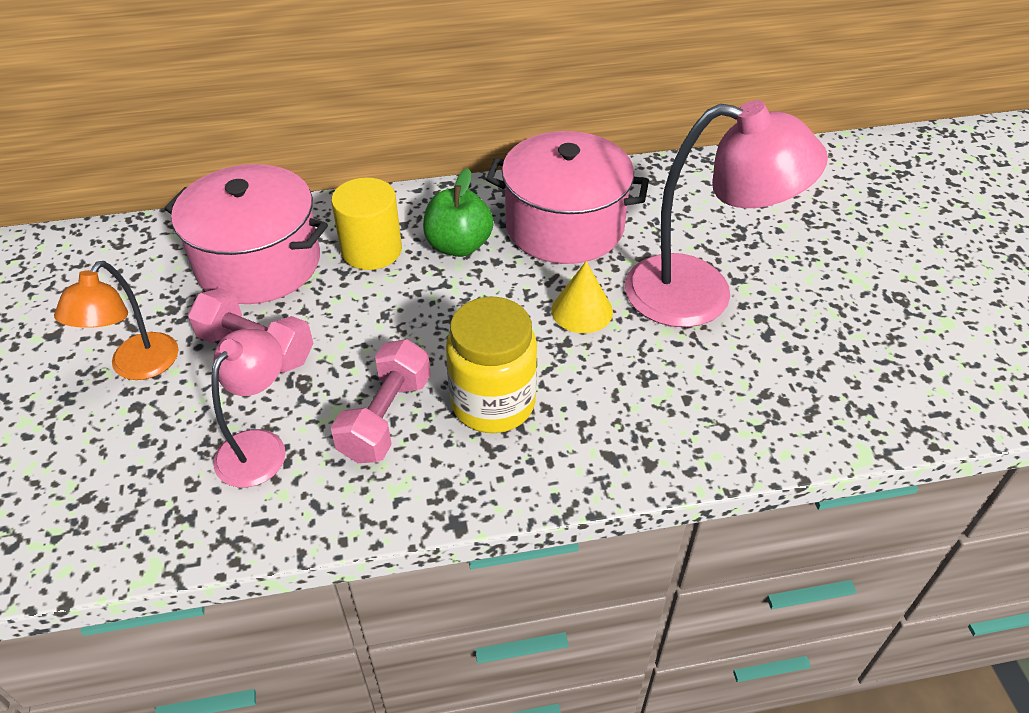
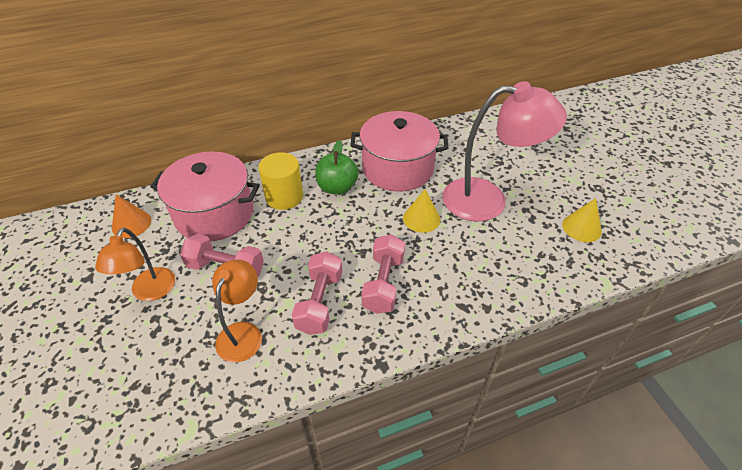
camera: 10 degrees left, 0 degrees up
pink lamp [211,329,286,487] -> orange lamp [212,259,262,363]
yellow jar [446,297,537,433] -> pink dumbbell [361,234,405,314]
none -> orange cone [112,194,151,238]
none -> yellow cone [562,198,602,242]

